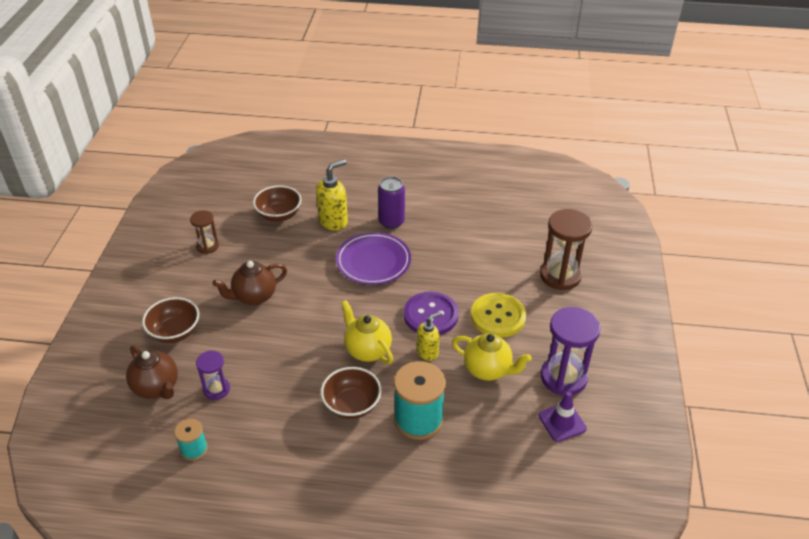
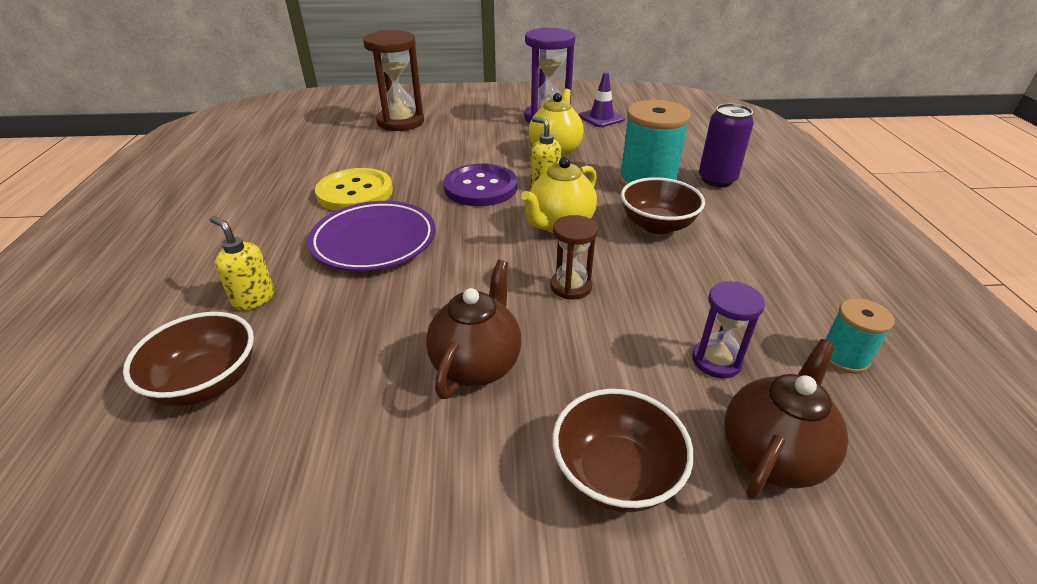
camera: 100 degrees left, 5 degrees down
brown hourglass [190,210,219,254] -> brown hourglass moved to [550,215,598,300]
brown teapot [213,261,287,305] -> brown teapot turned 120 degrees counterclockwise [426,260,521,399]
yellow soap dispenser [316,159,348,230] -> yellow soap dispenser [210,216,274,310], size x0.64
purple can [378,177,405,229] -> purple can moved to [699,104,754,187]
yellow button [471,293,526,337] -> yellow button moved to [315,168,393,211]

